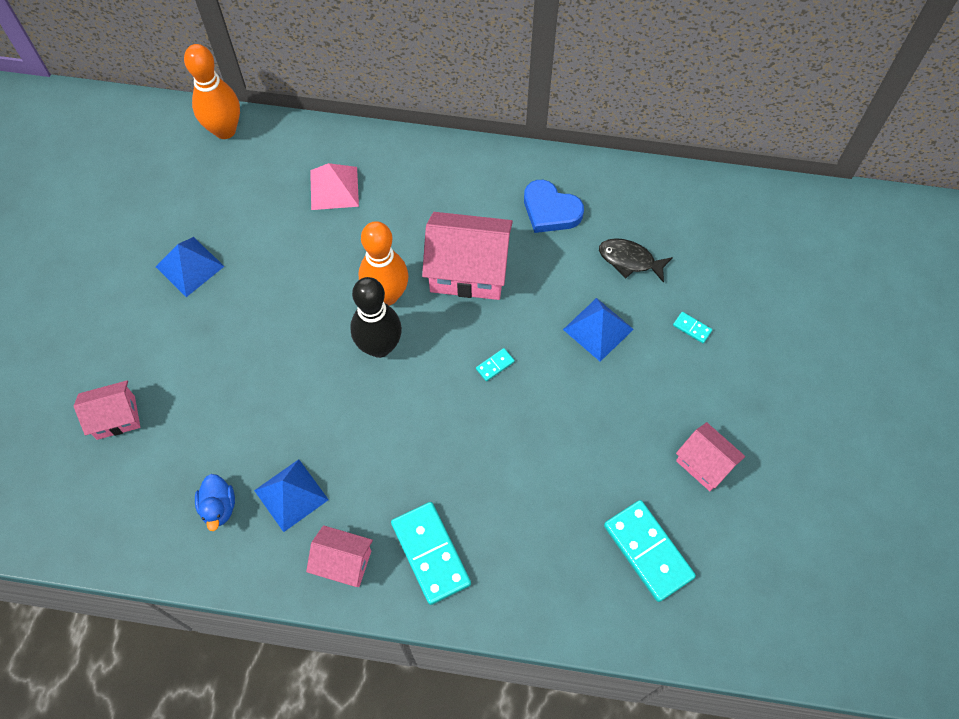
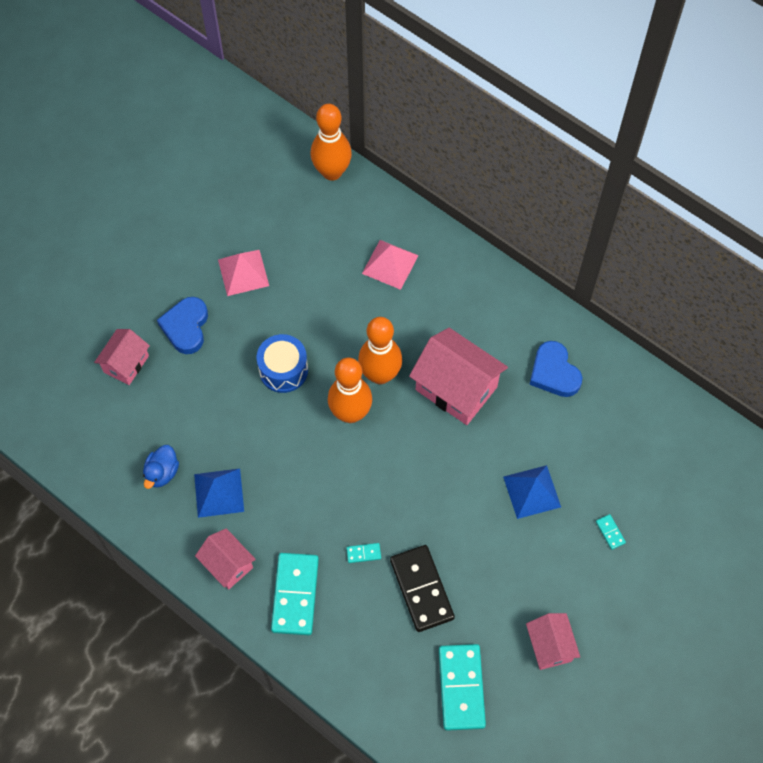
camera: 30 degrees right, 0 degrees up
pink house [74,380,140,440] -> pink house turned 75 degrees counterclockwise [94,329,150,385]
blue pyramid [156,237,224,297] -> pink pyramid [218,250,269,296]
black bowling pin [350,277,402,358] -> orange bowling pin [328,357,372,423]
turquoise domino [476,348,515,381] -> turquoise domino moved to [346,543,381,563]
black fish [599,238,673,283] -> none
none -> blue heart [157,297,208,354]
none -> blue drum [257,334,308,393]
none -> black domino [390,545,455,632]

